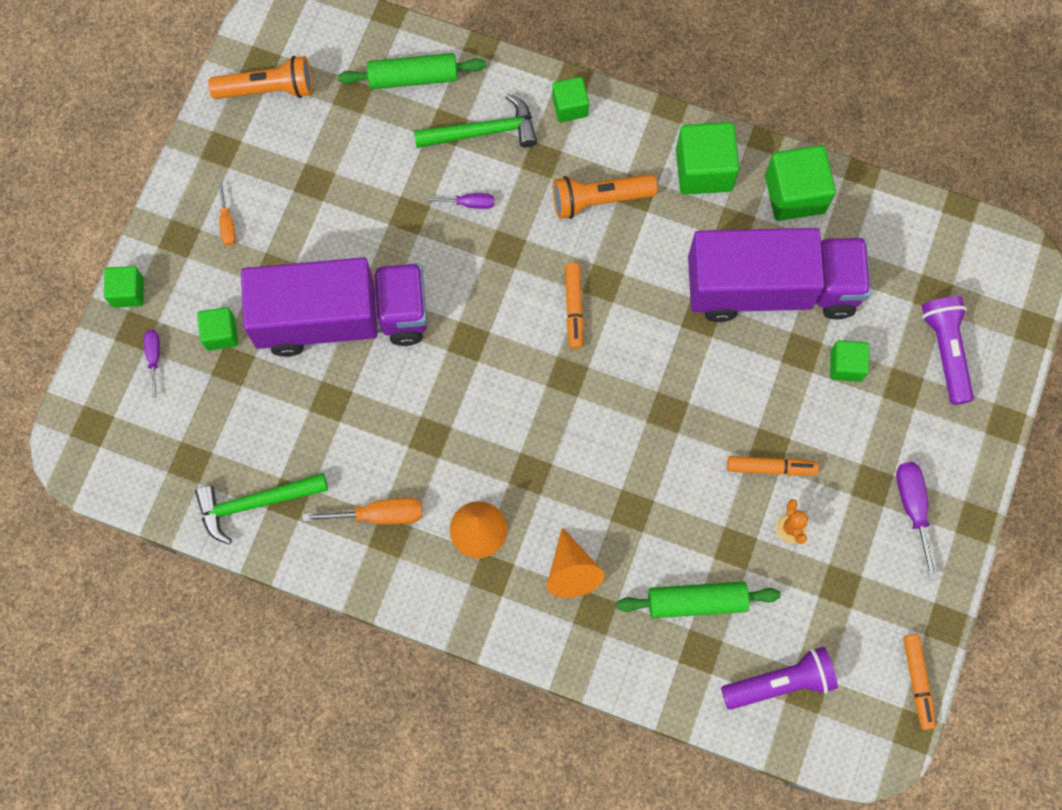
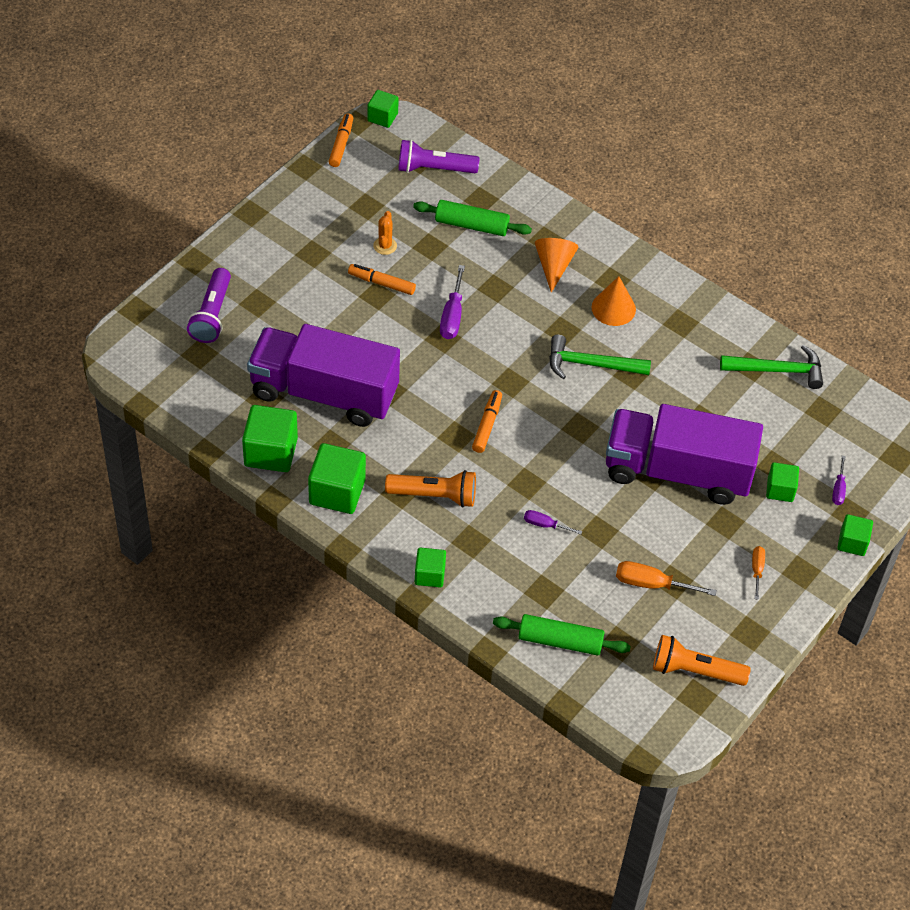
camera: 165 degrees left, 20 degrees down
orange screwdriver [303,498,422,524] -> orange screwdriver moved to [616,561,717,596]
green hammer [414,93,537,148] -> green hammer moved to [549,335,651,379]
green cube [830,340,869,382] -> green cube moved to [367,90,399,128]
purple screwdriver [896,462,938,580] -> purple screwdriver moved to [440,265,465,339]

